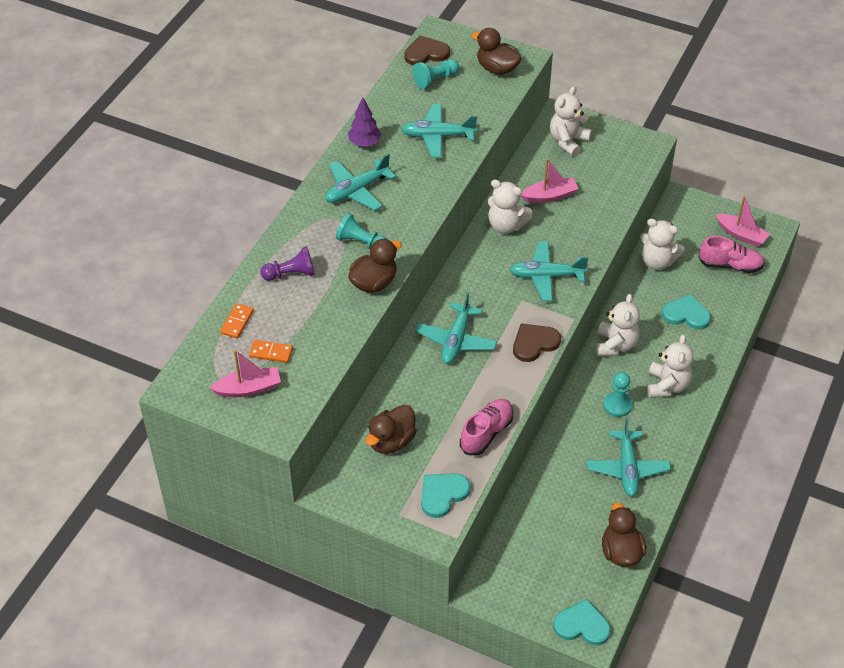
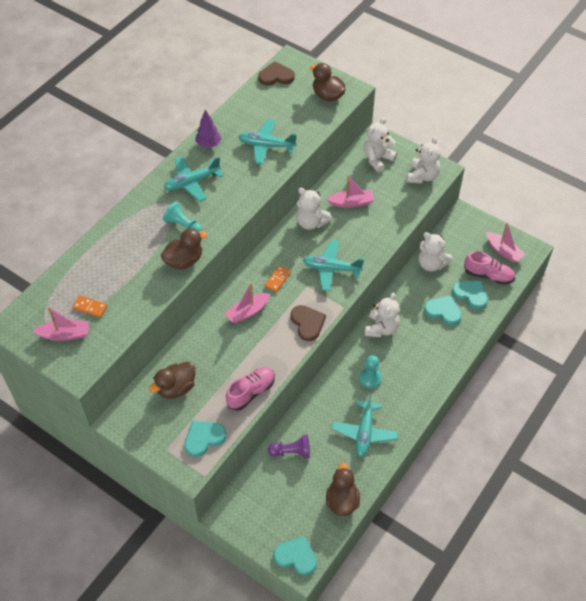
camera: 10 degrees right, 5 degrees up
orange domino [220,303,254,338] -> orange domino moved to [265,265,291,292]
purple pawn [260,246,315,281] -> purple pawn moved to [268,434,310,458]
turquoise pawn [413,59,459,89] -> none
turquoise plane [415,292,497,364] -> pink boat [225,283,270,324]
brown heart [513,323,561,362] -> brown heart turned 90 degrees clockwise [290,305,326,341]
white teddy bear [647,334,694,398] -> white teddy bear moved to [407,137,441,184]
none -> turquoise heart [452,281,488,309]

